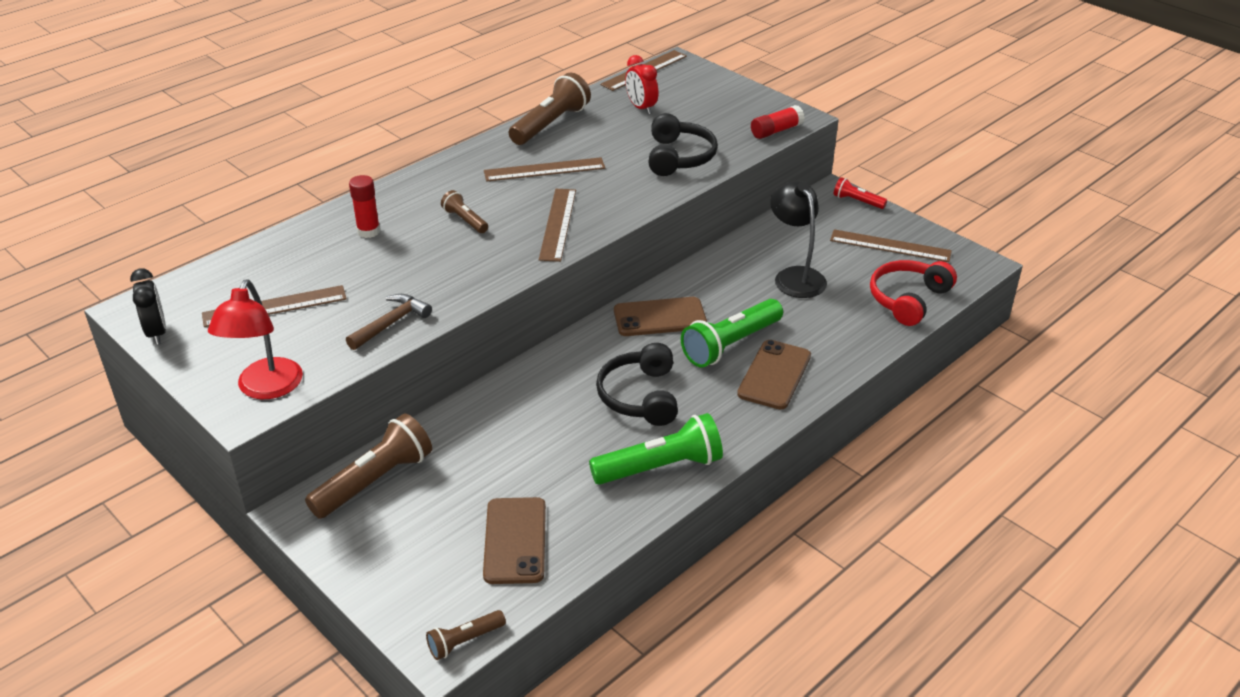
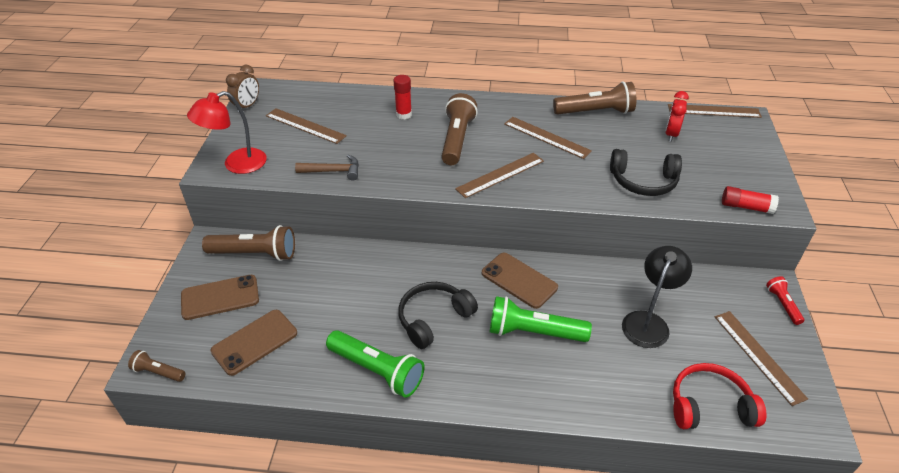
camera: 50 degrees right, 5 degrees up
black clock [130,268,166,345] -> brown clock [226,65,259,112]
brown flashlight [441,190,488,233] -> brown flashlight [442,93,478,165], size x1.90
black headphones [648,113,718,176] -> black headphones turned 45 degrees clockwise [610,149,682,196]
brown phone [737,340,811,410] -> brown phone moved to [181,275,259,320]

